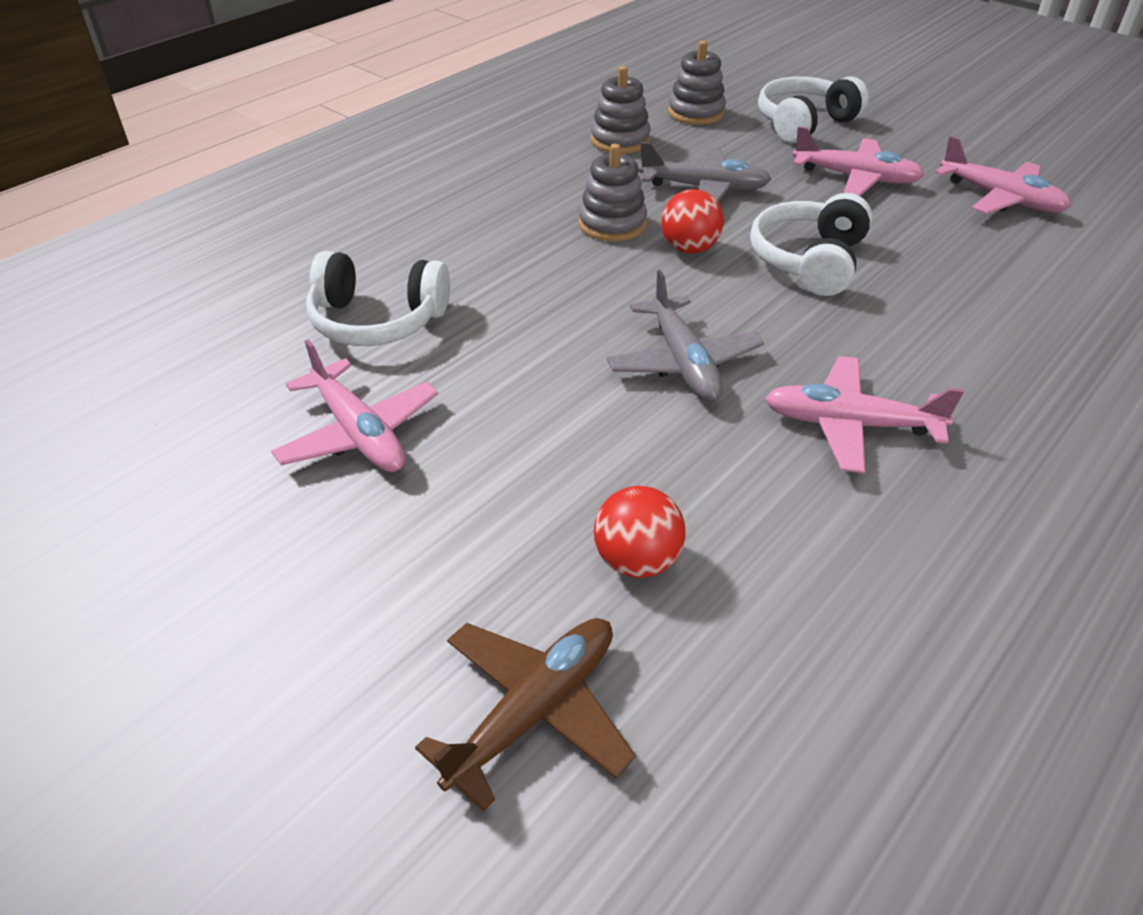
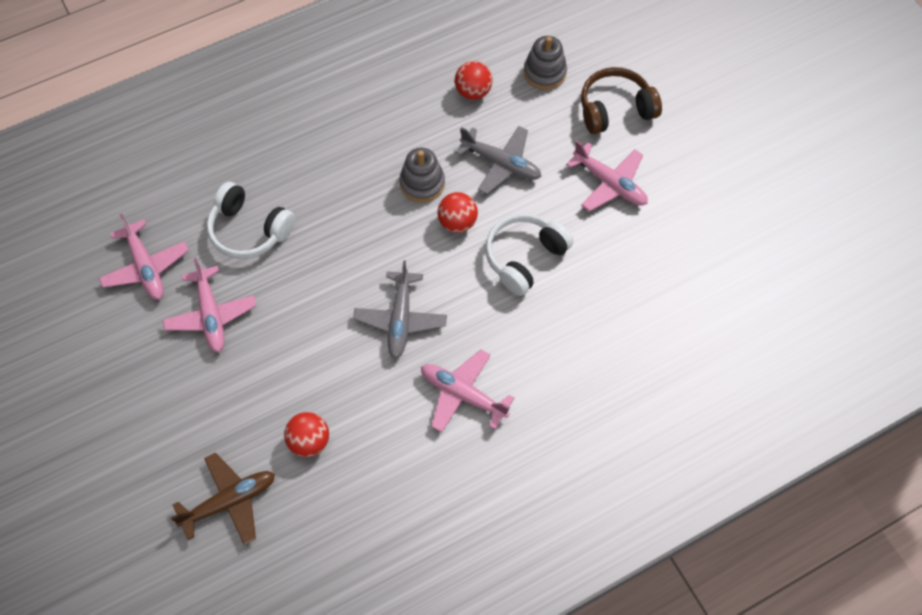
camera: 20 degrees right, 20 degrees up
grey stacking toy [591,66,651,154] -> red ball [455,61,493,100]
white headphones [758,76,869,143] -> brown headphones [581,67,662,134]
pink plane [935,136,1071,214] -> pink plane moved to [99,214,189,300]

